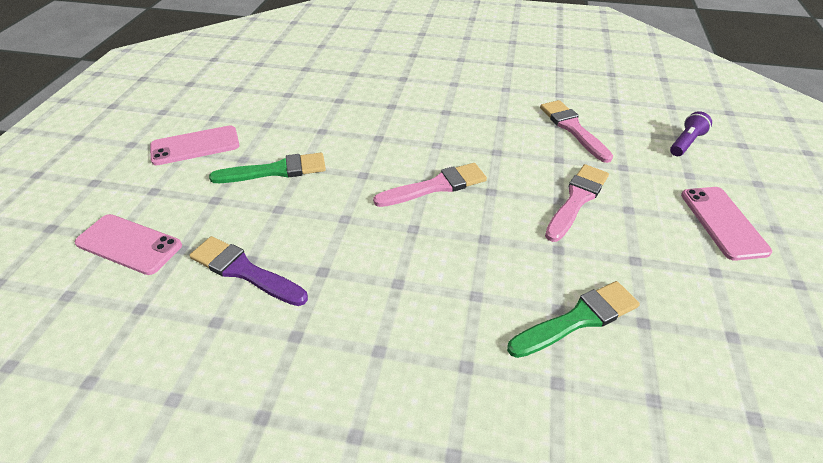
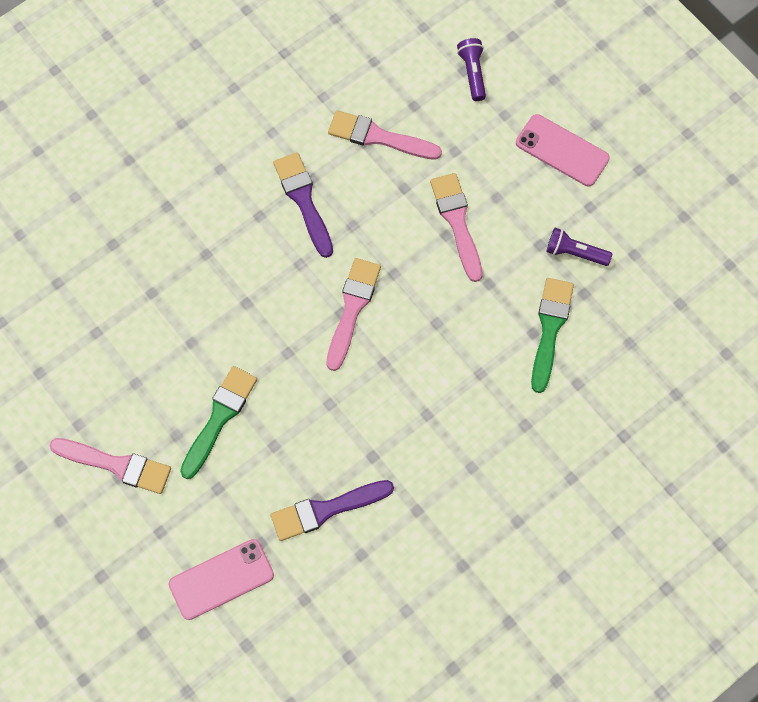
camera: 50 degrees left, 25 degrees up
pink phone [150,125,239,165] -> pink brush [49,438,171,494]
none -> purple brush [273,152,333,258]
none -> purple flashlight [546,228,612,266]

